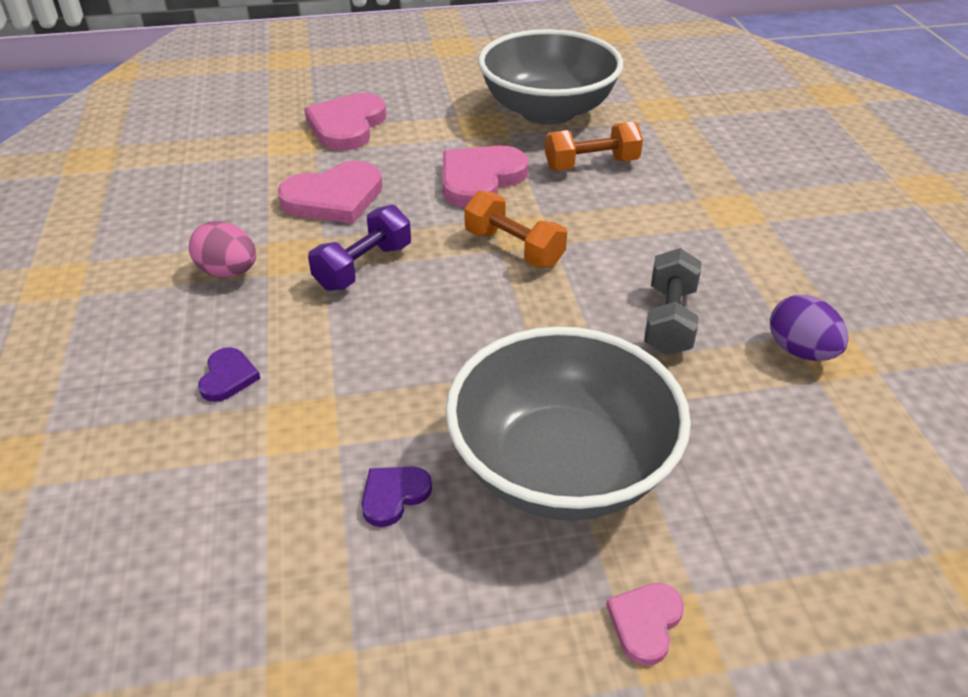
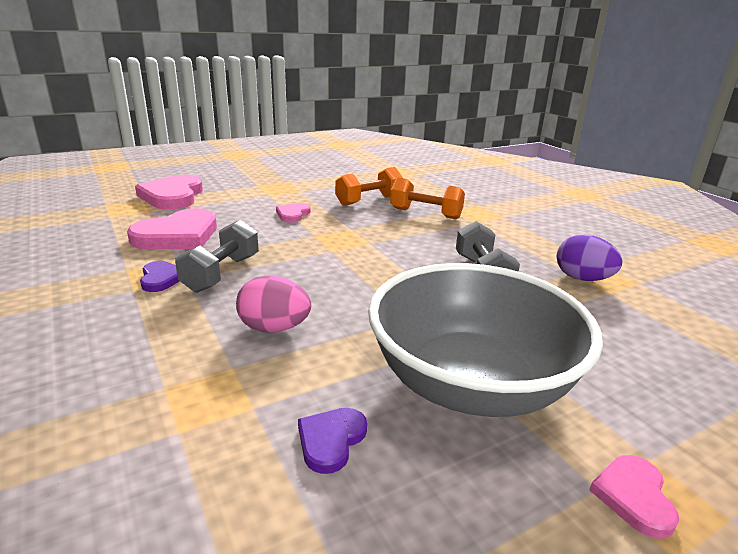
camera: 20 degrees left, 15 degrees down
pink egg [189,221,256,277] -> pink egg moved to [236,276,311,333]
purple heart [198,347,260,402] -> purple heart moved to [140,261,180,292]
purple dumbbell [308,205,411,291] -> grey dumbbell [175,220,259,293]
pink heart [443,146,528,207] -> pink heart [276,203,311,223], size x0.51
orange dumbbell [464,191,567,268] -> orange dumbbell moved to [390,178,465,219]
grey bowl [478,29,623,125] -> none

